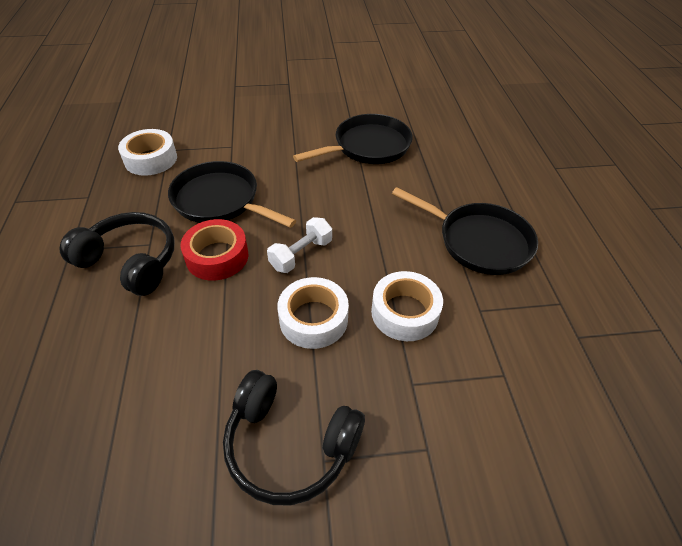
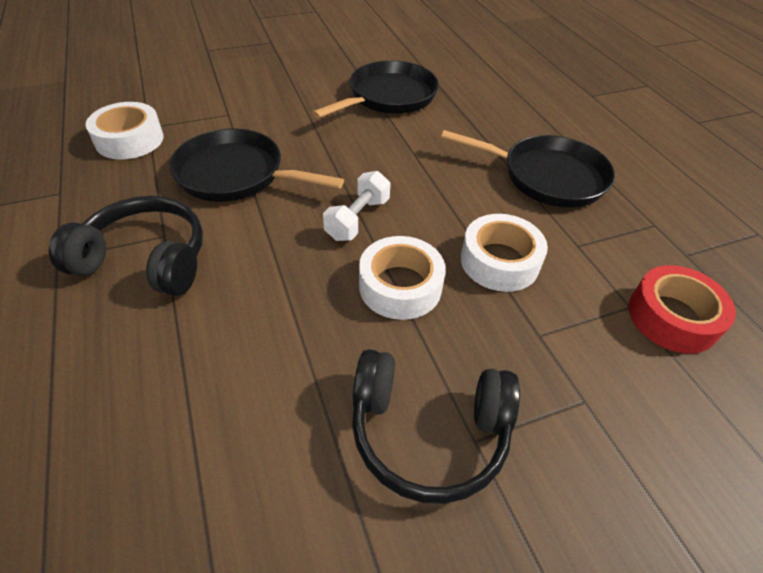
camera: 15 degrees left, 0 degrees up
red tape [181,219,248,281] -> red tape moved to [628,265,736,354]

